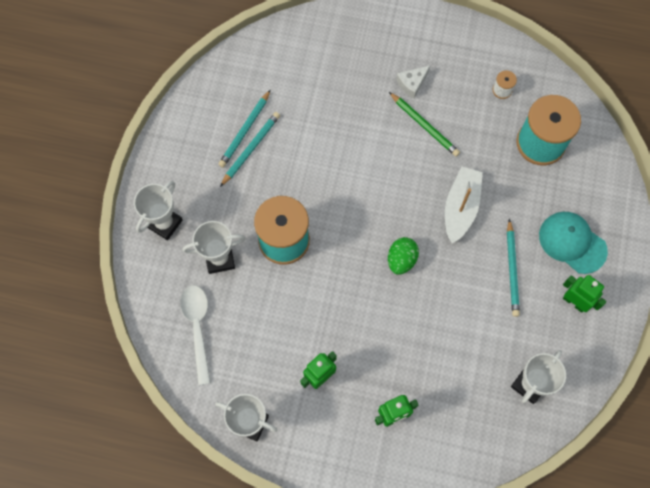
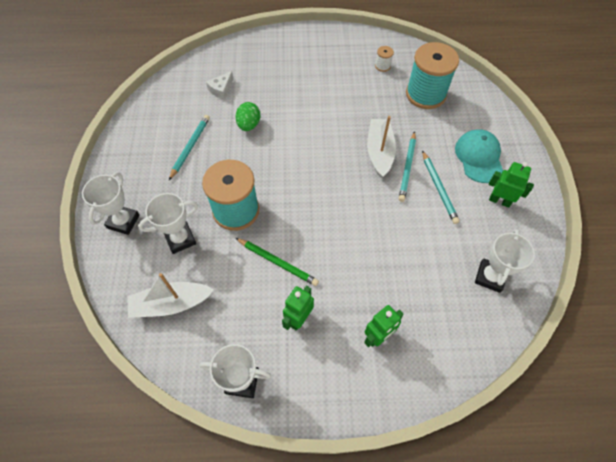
camera: 15 degrees left, 10 degrees down
white spoon [180,285,211,385] -> white boat [127,273,214,318]
turquoise pencil [218,90,270,168] -> turquoise pencil moved to [399,131,416,202]
green egg [388,237,419,274] -> green egg moved to [236,102,260,131]
green pencil [389,92,460,157] -> green pencil moved to [236,238,319,286]
white cheese [396,66,430,98] -> white cheese moved to [206,71,234,100]
turquoise cap [539,212,608,274] -> turquoise cap turned 60 degrees clockwise [455,129,503,183]

